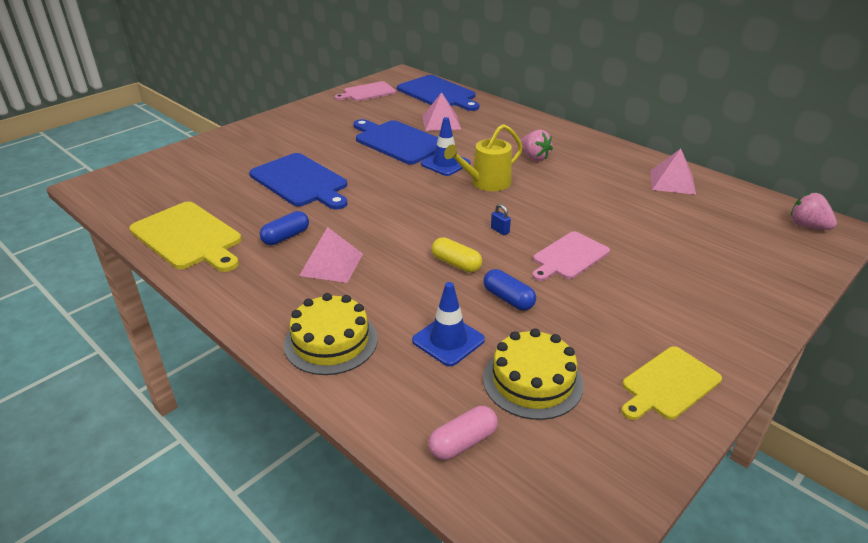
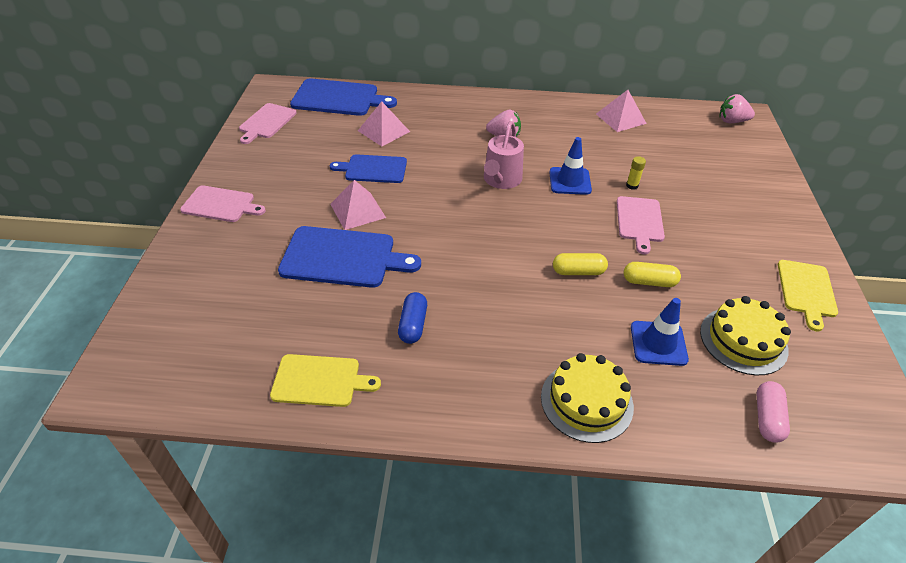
camera: 40 degrees left, 10 degrees up
yellow cutting board [129,202,242,272] -> yellow cutting board [270,354,381,407], size x0.65
pink pyramid [299,227,363,283] -> pink pyramid moved to [330,180,386,230]
blue cutting board [353,119,438,164] -> blue cutting board [330,154,407,183], size x0.65
blue traffic cone [421,117,470,176] -> blue traffic cone moved to [549,137,592,195]
yellow watering can [444,124,523,191] -> pink watering can [484,121,524,189]
blue capsule [484,269,536,310] -> yellow capsule [624,262,681,287]
blue padlock [491,204,511,235] -> none
none -> pink cutting board [180,185,266,222]
none -> yellow glue stick [626,156,646,190]

